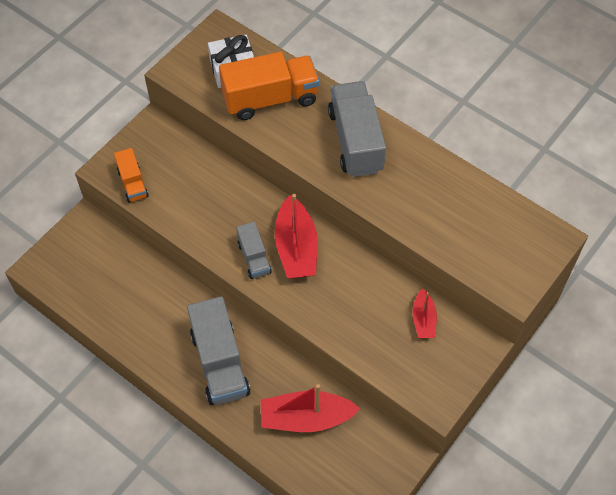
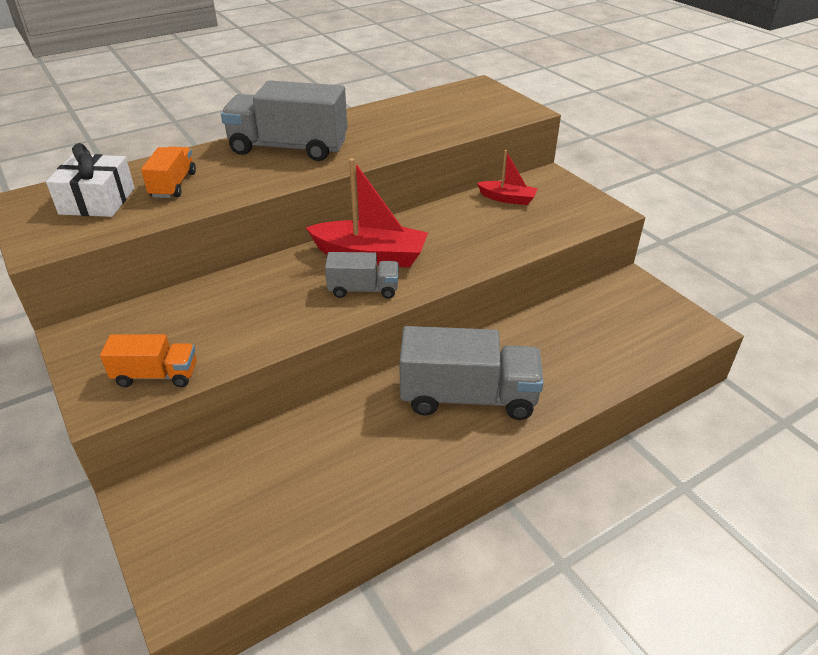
camera: 70 degrees left, 20 degrees down
orange truck [219,52,319,120] -> orange truck [141,147,196,198], size x0.54
red boat [261,384,360,432] -> none

